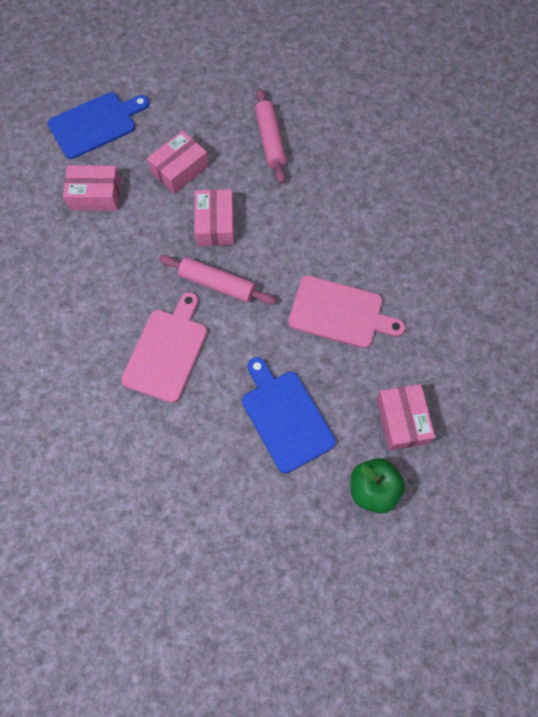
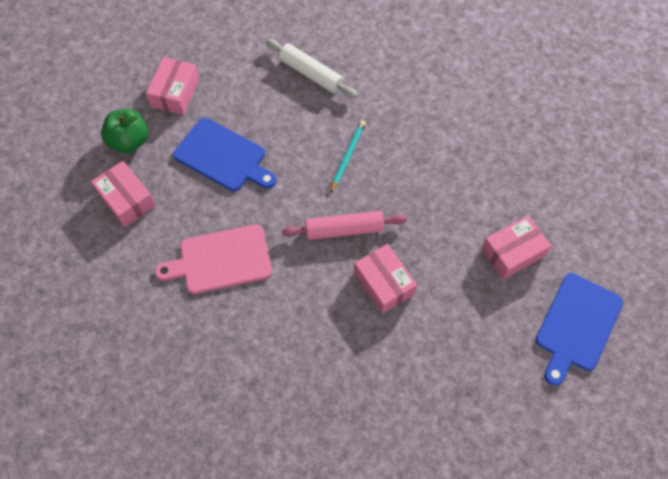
camera: 150 degrees right, 5 degrees down
pink cutting board [121,292,207,403] -> turquoise pencil [330,120,366,194]
pink box [147,131,209,194] -> pink box moved to [146,57,200,115]
pink rolling pin [255,88,287,184] -> none
none -> white rolling pin [266,39,358,99]

